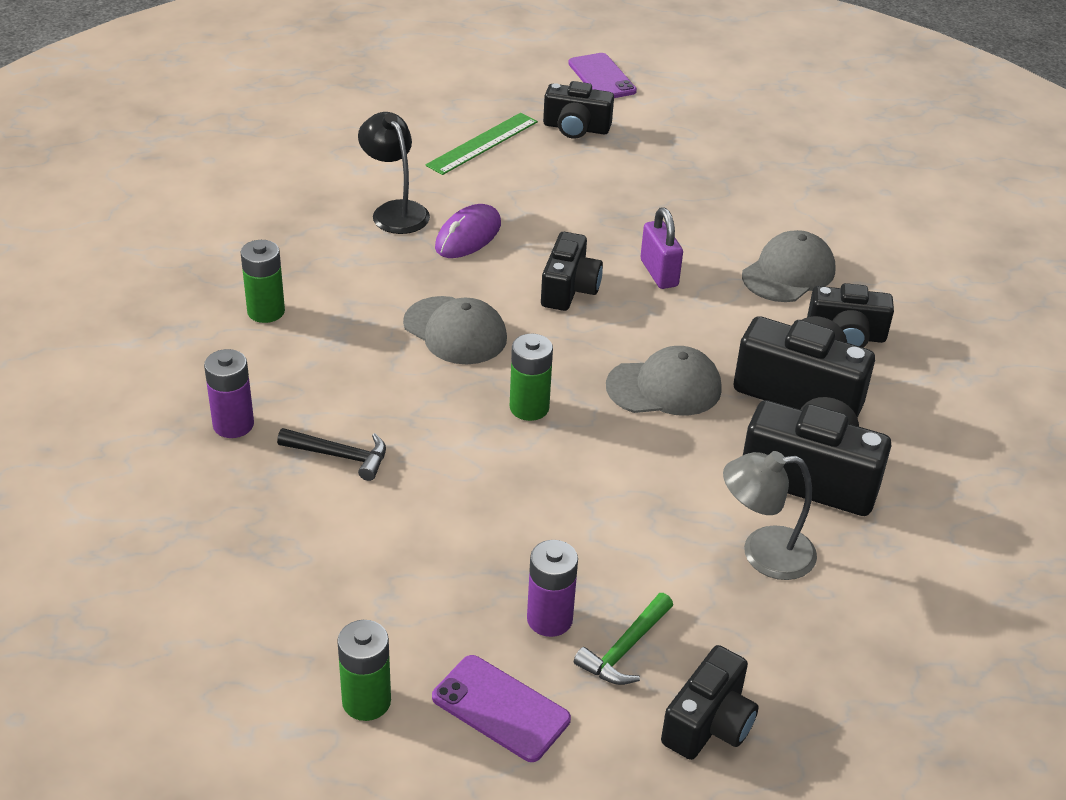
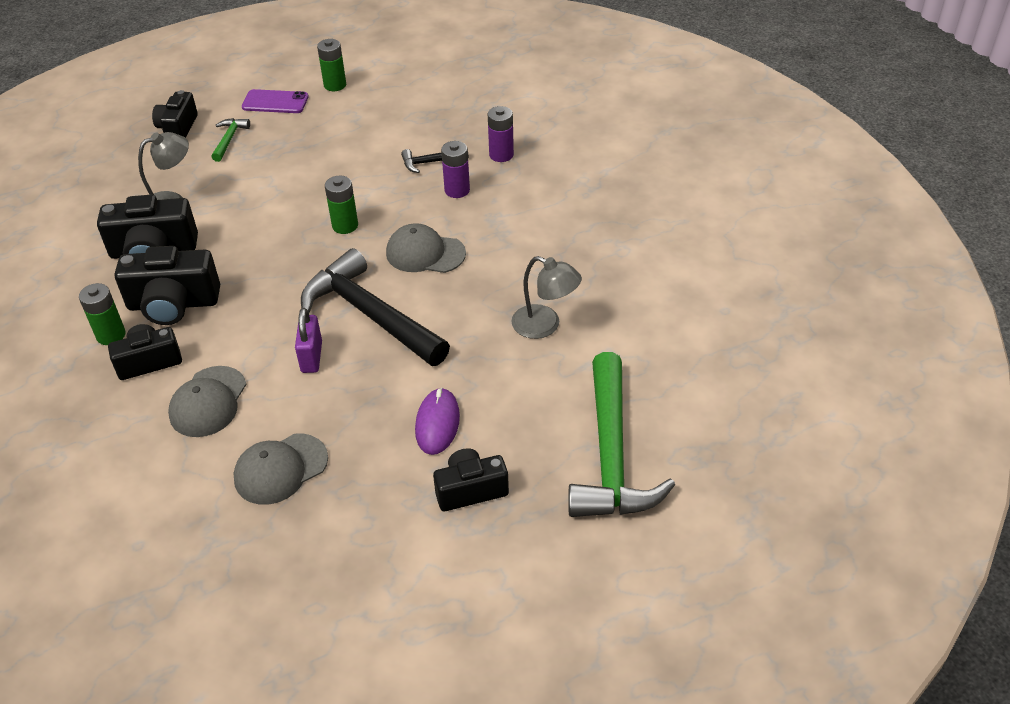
camera: 155 degrees right, 5 degrees up
green battery [241,240,285,323] -> green battery moved to [79,283,126,345]
black lamp [358,112,430,234] -> grey lamp [511,256,582,339]
green ruler [425,113,538,175] -> none
purple mouse [435,204,501,258] -> purple mouse moved to [415,388,460,455]
purple battery [527,540,578,637] -> purple battery moved to [441,141,470,198]
black camera [541,232,603,311] -> black hammer [301,248,450,366]
purple phone [568,53,637,98] -> none
grey cap [606,346,722,416] -> grey cap moved to [233,434,328,505]
purple padlock [640,207,683,289] -> purple padlock turned 45 degrees clockwise [295,308,322,373]
none -> green hammer [568,352,675,517]

